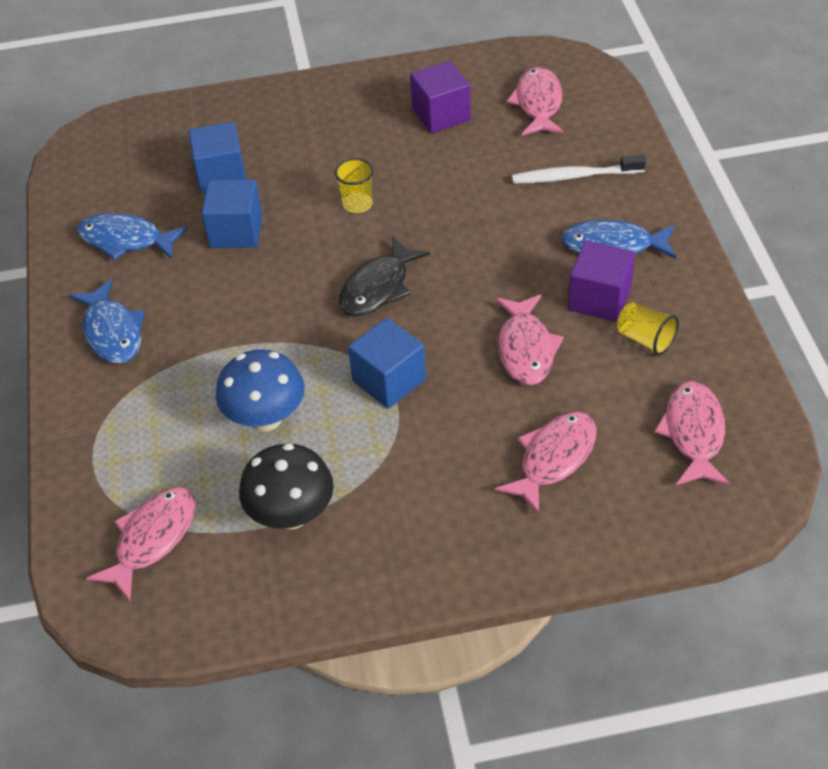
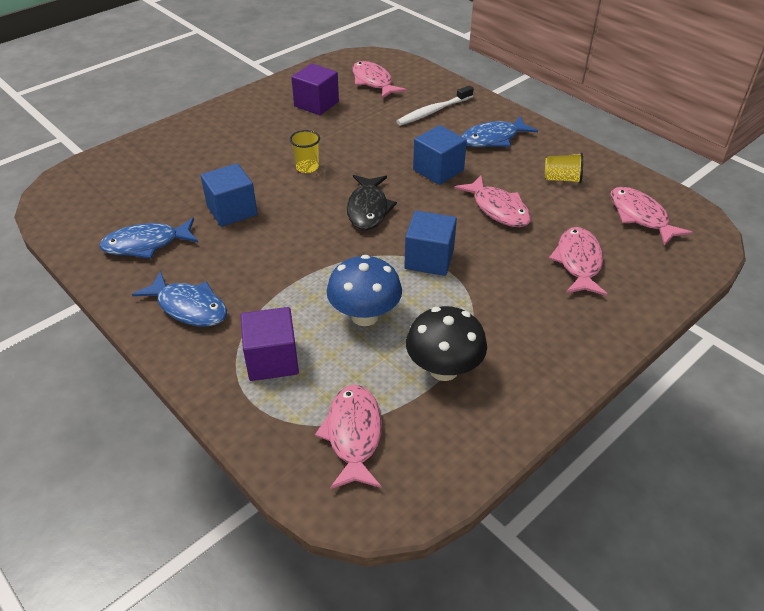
camera: 35 degrees left, 5 degrees down
blue cube [189,122,246,194] -> blue cube moved to [413,125,467,185]
purple cube [568,241,635,322] -> purple cube moved to [240,307,299,381]

